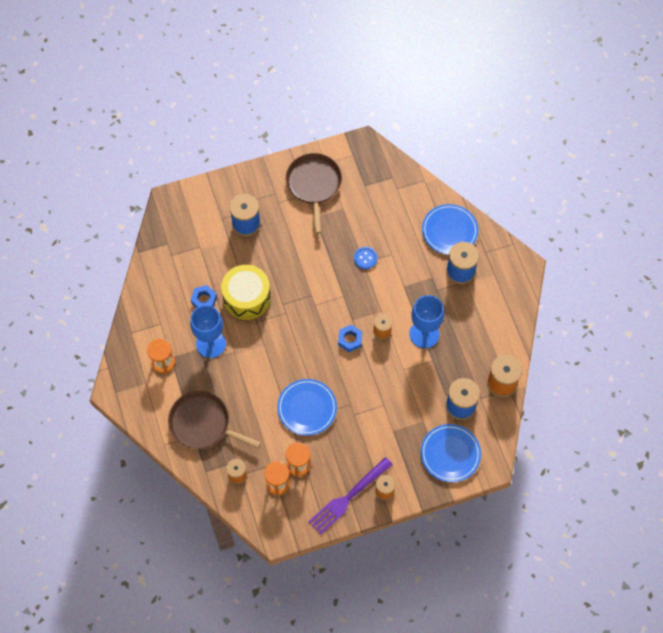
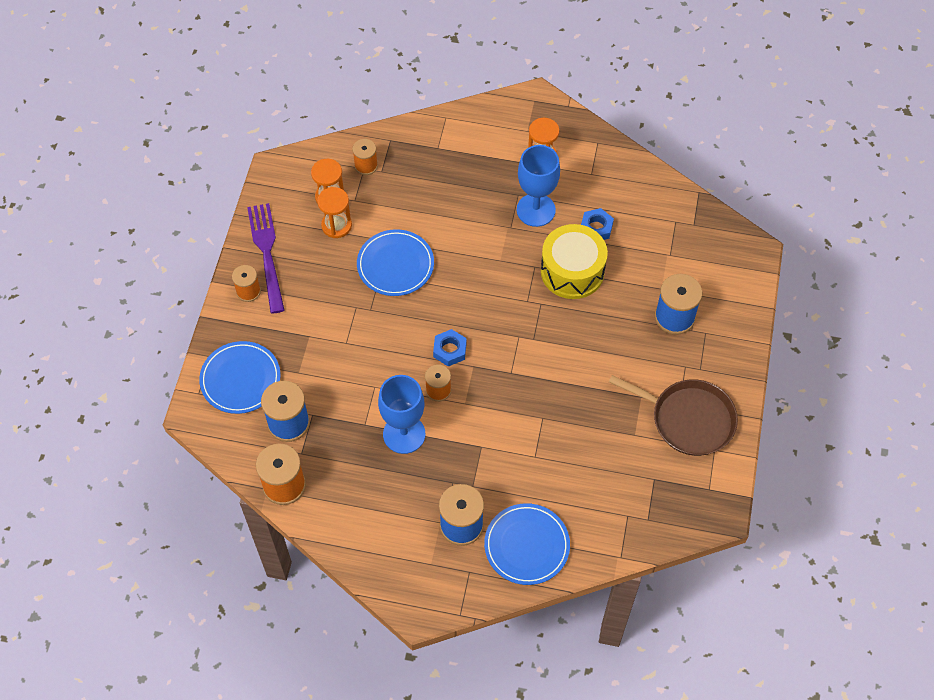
camera: 120 degrees right, 5 degrees down
brown pan [168,391,261,449] -> none
blue button [354,247,377,269] -> none

